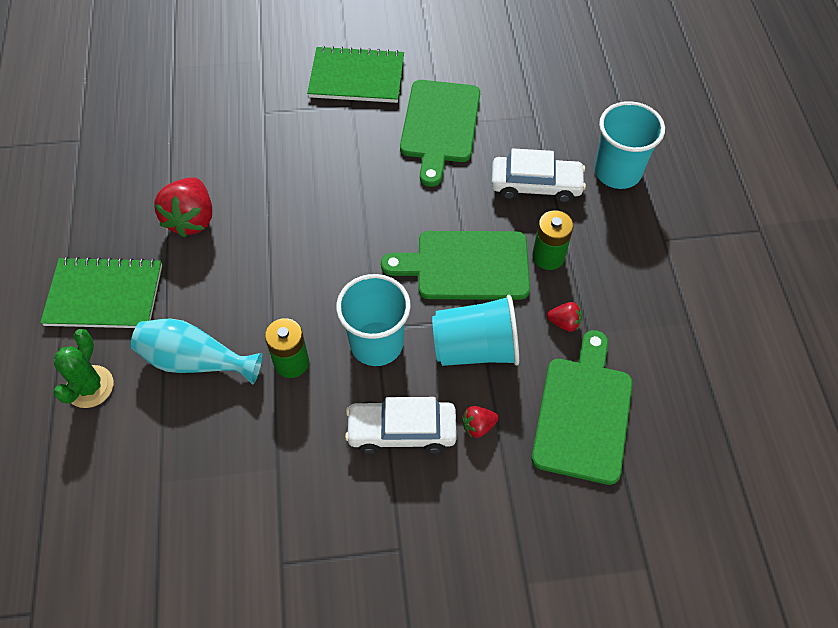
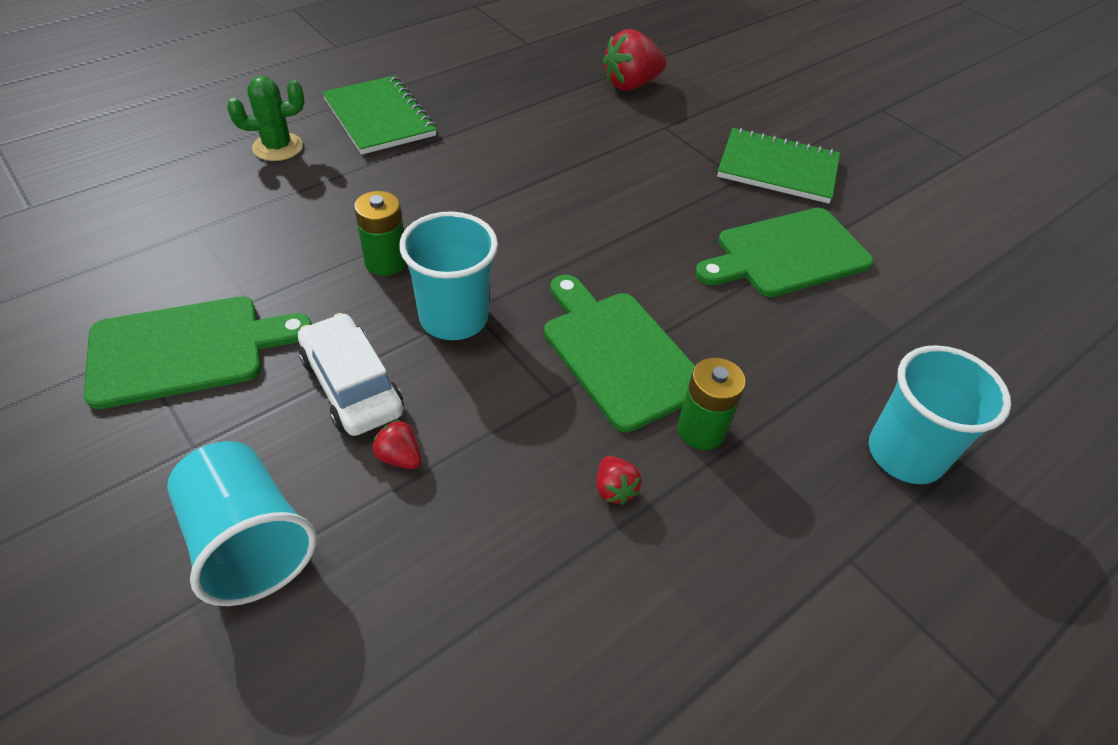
camera: 55 degrees right, 10 degrees down
turquoise vase [131,318,263,385] -> none
red strawberry [154,177,212,237] -> red strawberry moved to [602,29,667,91]
green notebook [307,46,404,103] -> green notebook turned 45 degrees counterclockwise [717,127,840,204]
turquoise cup [432,295,519,366] -> turquoise cup moved to [167,441,317,606]
white car [491,148,586,203] -> none
green cutting board [532,330,633,485] -> green cutting board moved to [84,297,312,409]

